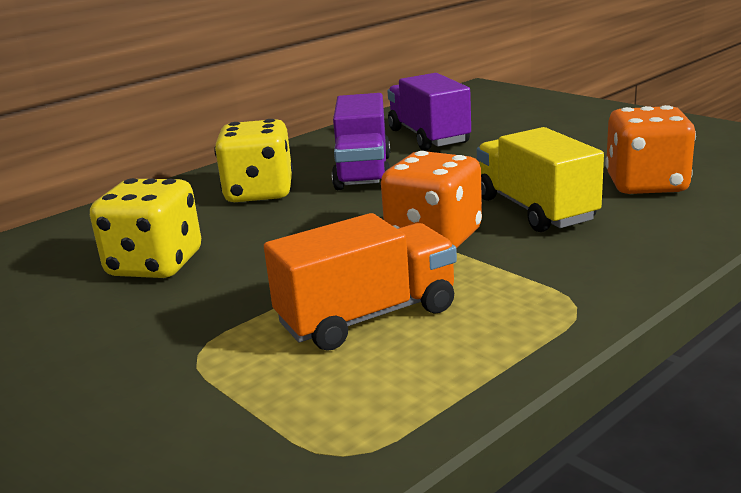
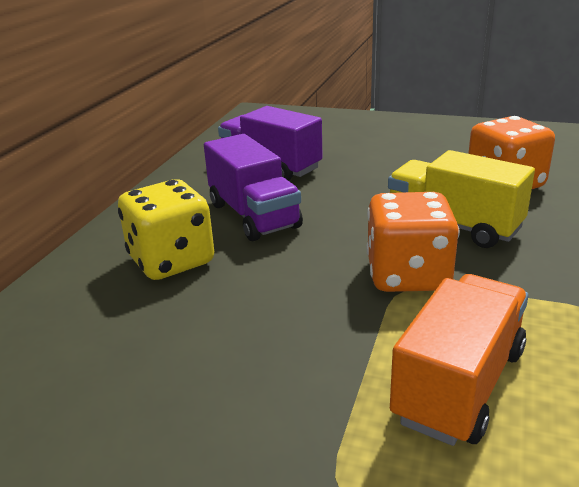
camera: 30 degrees left, 5 degrees up
yellow dice [90,178,201,278] -> none

